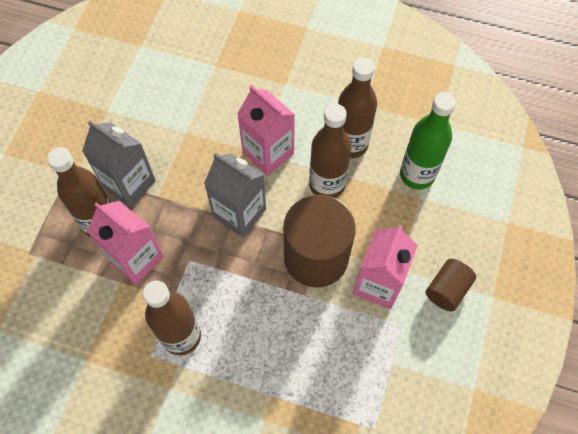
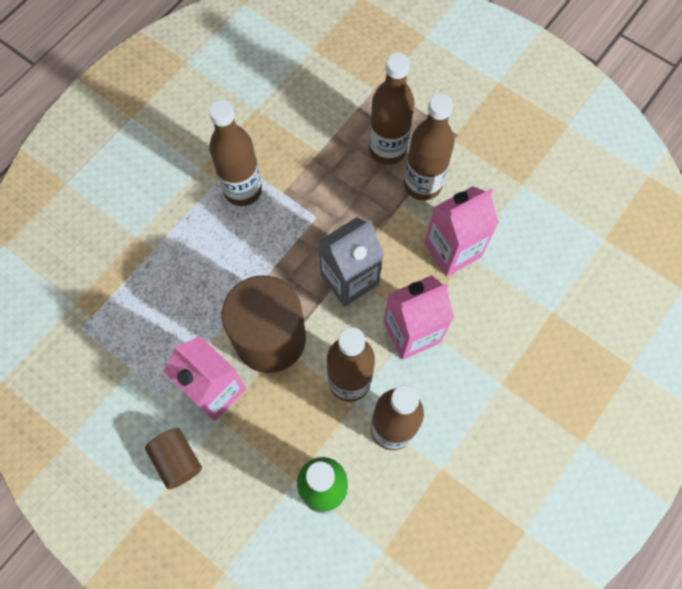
camera: 110 degrees right, 5 degrees up
grey carton [82,121,156,207] -> brown bottle [404,93,454,201]
pink carton [87,201,164,285] -> pink carton moved to [424,186,499,276]

